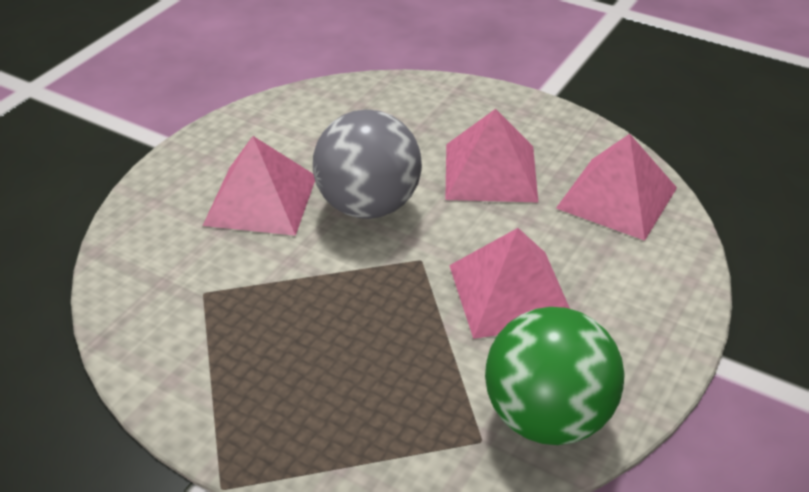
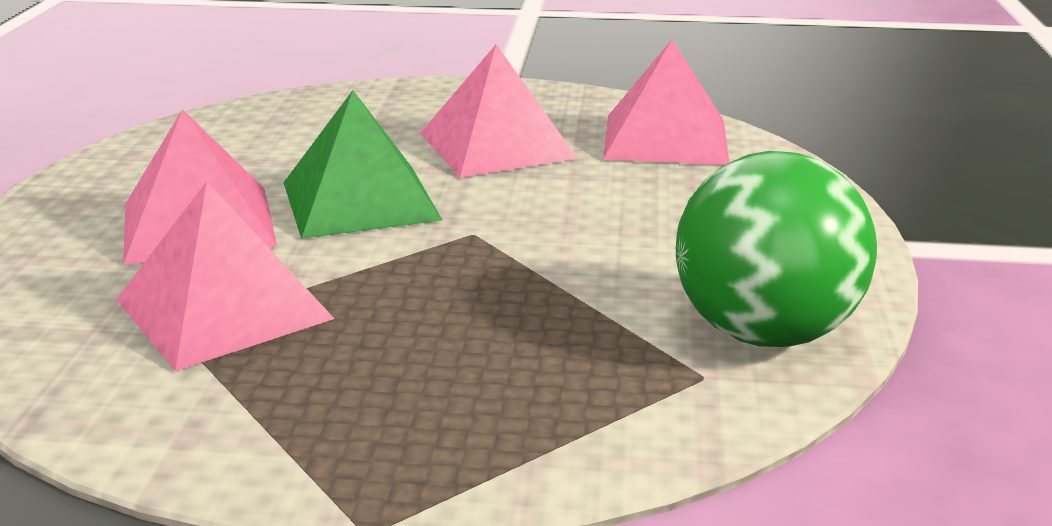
camera: 25 degrees left, 15 degrees down
grey ball [313,110,422,219] -> green pyramid [283,90,443,239]
pink pyramid [449,228,570,339] -> pink pyramid moved to [116,181,335,371]

